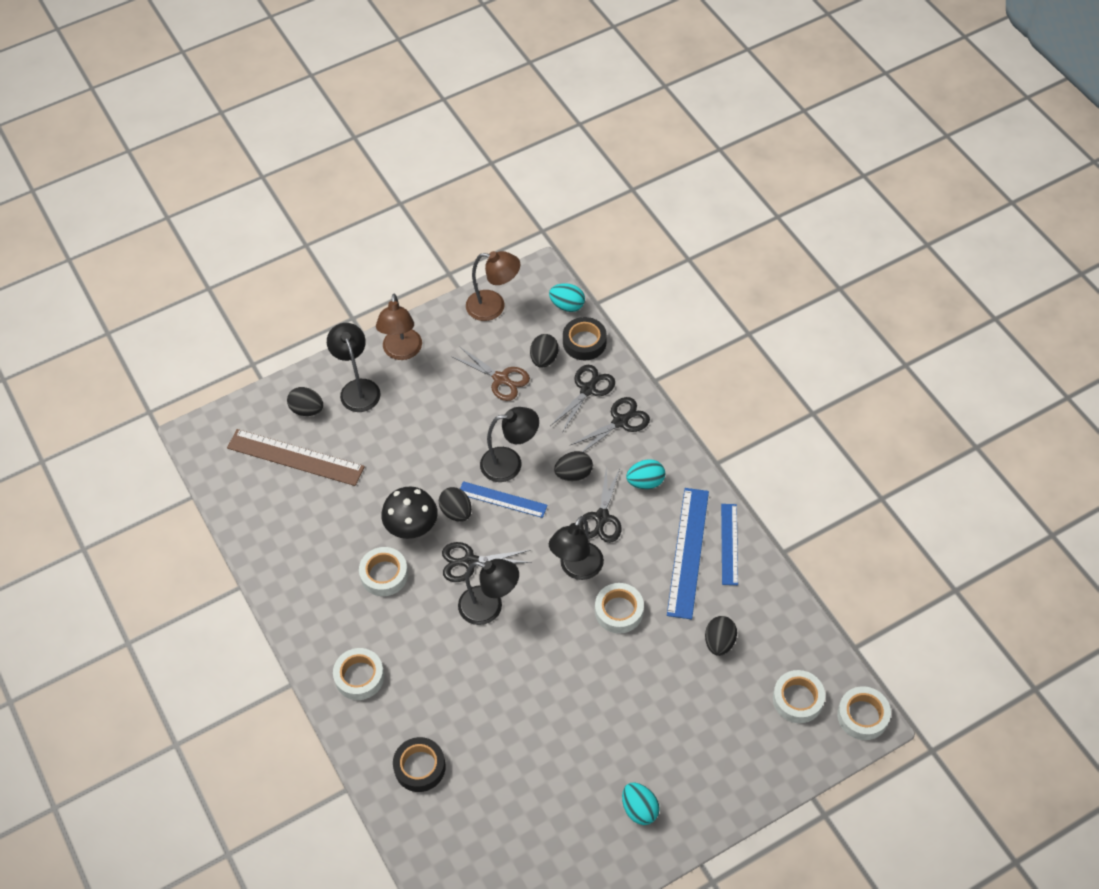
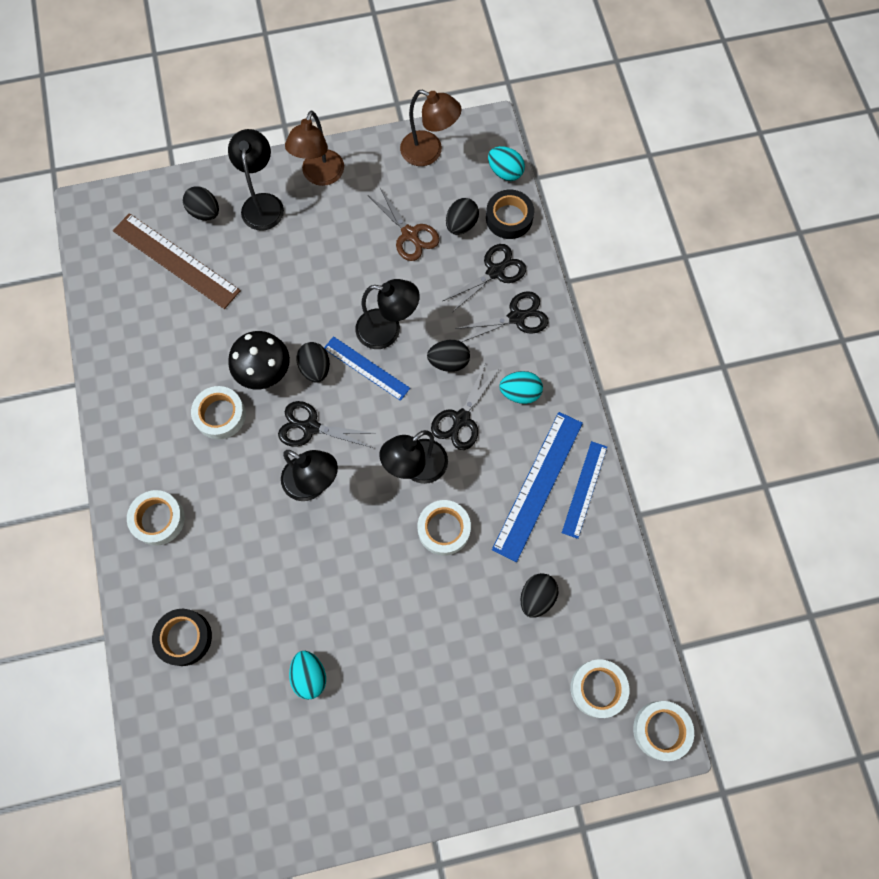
camera: 15 degrees right, 15 degrees up
turquoise egg [622,783,660,825] -> turquoise egg moved to [289,651,326,700]

